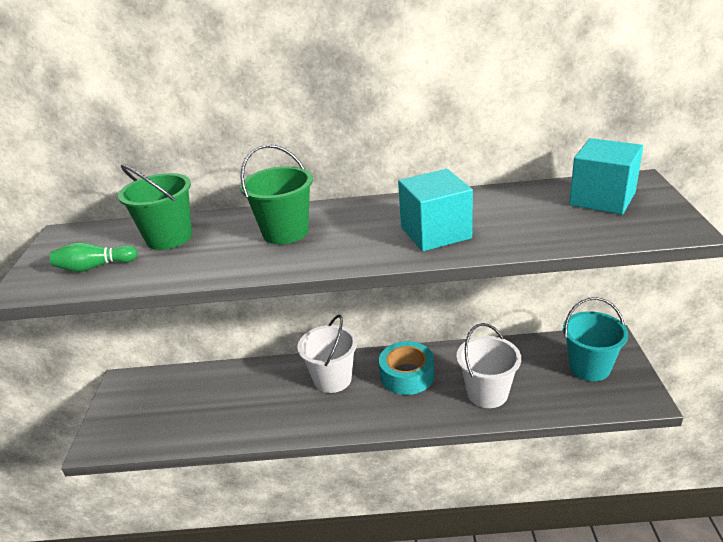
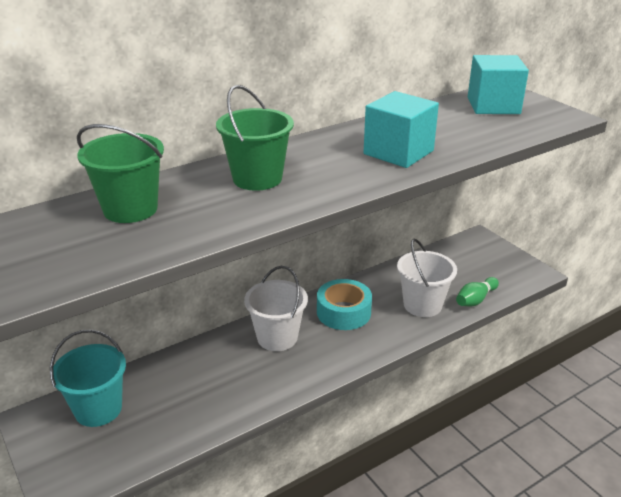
camera: 35 degrees left, 0 degrees up
green bowling pin [50,242,138,272] -> green bowling pin moved to [456,277,499,306]
turquoise bucket [563,297,628,381] -> turquoise bucket moved to [50,330,126,427]

